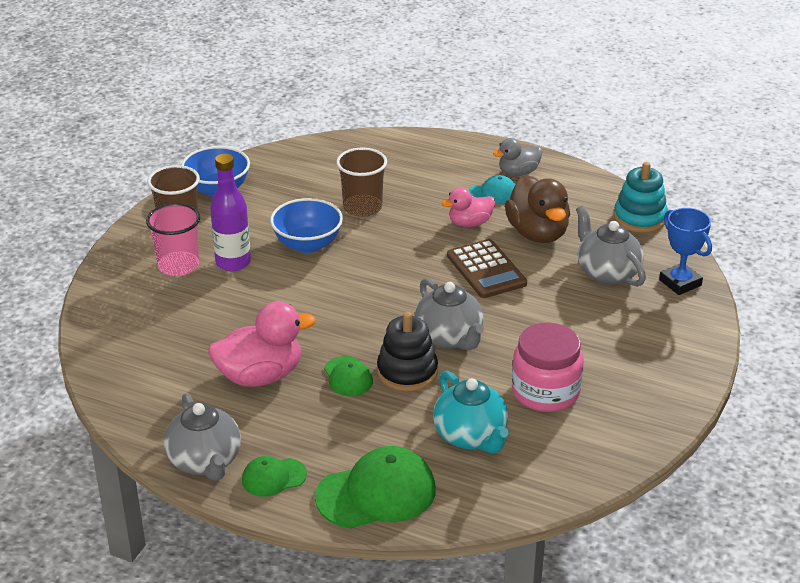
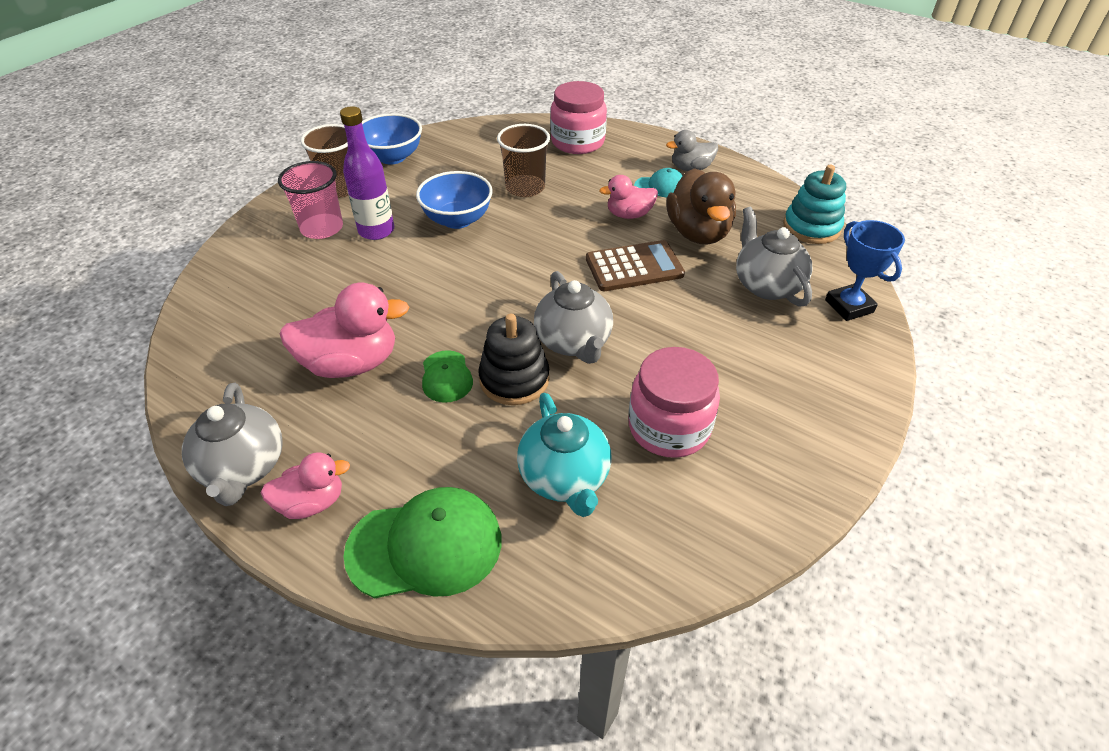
camera: 10 degrees right, 10 degrees up
green cap [242,456,307,497] -> pink duck [261,452,350,519]
brown calculator [447,239,527,298] -> brown calculator turned 90 degrees counterclockwise [586,240,685,291]
none -> pink jar [550,81,607,154]

